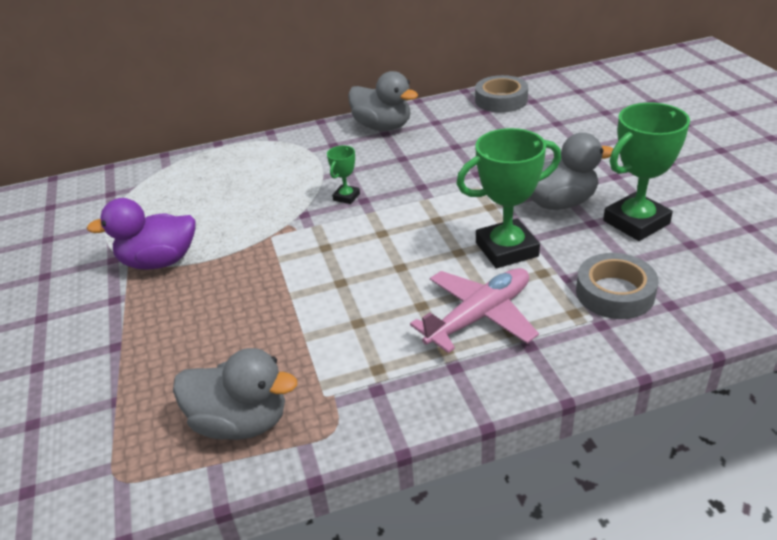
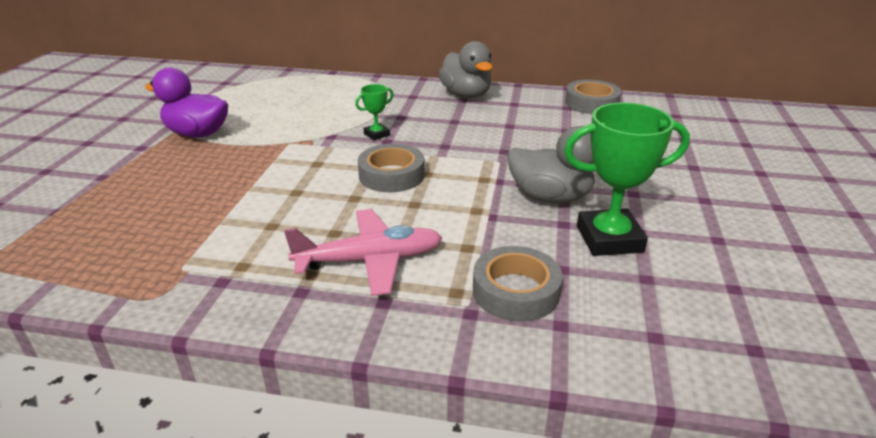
camera: 25 degrees right, 5 degrees down
grey duck [173,348,297,440] -> none
green trophy [456,128,561,268] -> none
none -> grey tape [358,144,425,192]

